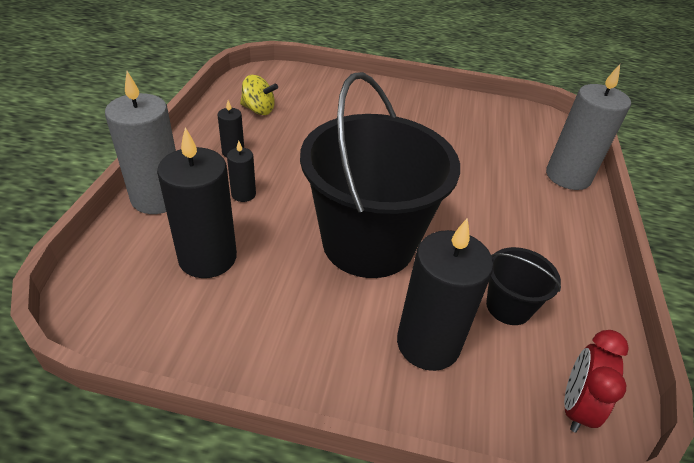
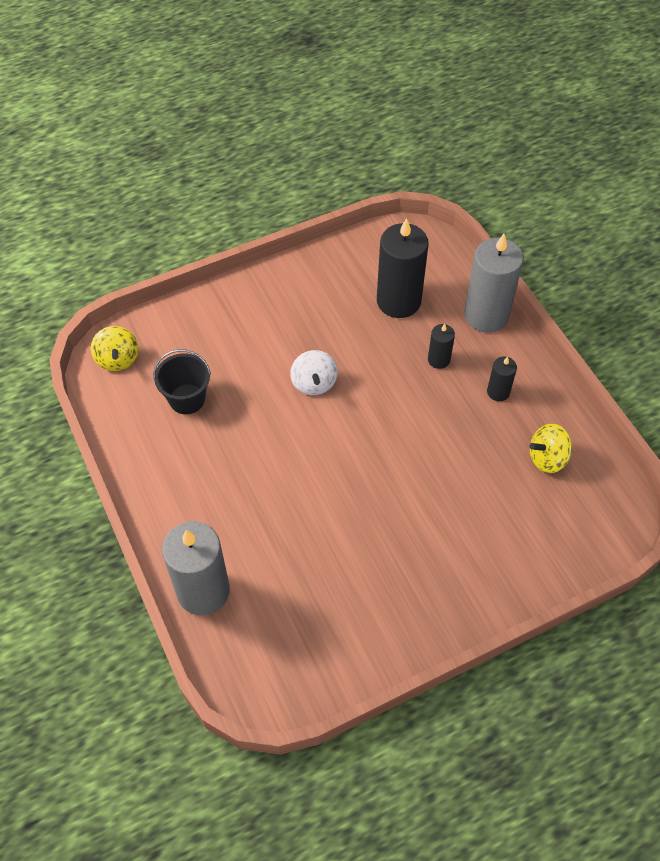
camera: 145 degrees right, 15 degrees up
black bucket [300,72,460,278] -> white spinning top [290,350,338,395]
black candle [397,218,493,371] -> none
red clock [564,330,629,433] -> yellow spinning top [91,326,139,371]

